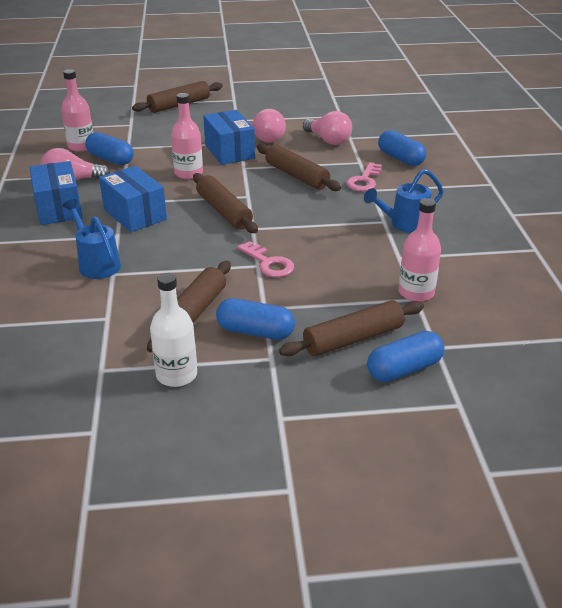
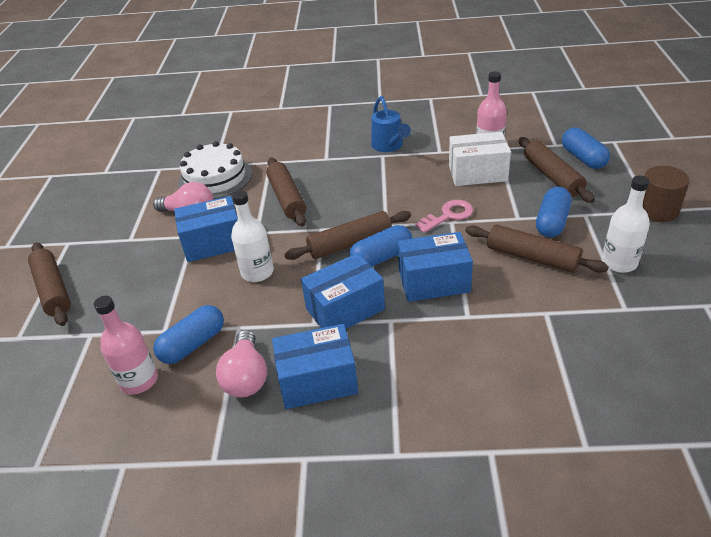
camera: 80 degrees left, 5 degrees up
blue watering can [62,199,121,279] -> none
pink bottle [171,93,203,179] -> white bottle [231,190,274,282]
brown rolling pin [257,144,341,191] -> brown rolling pin turned 75 degrees counterclockwise [266,158,306,226]
pink light bulb [303,111,352,145] -> white cake [178,141,252,199]
pink key [346,162,382,191] -> none
blue capsule [378,130,426,166] -> blue capsule moved to [349,225,412,267]
none -> blue box [398,232,473,302]
none -> white box [449,132,511,186]
none -> brown cylinder [643,166,690,222]

